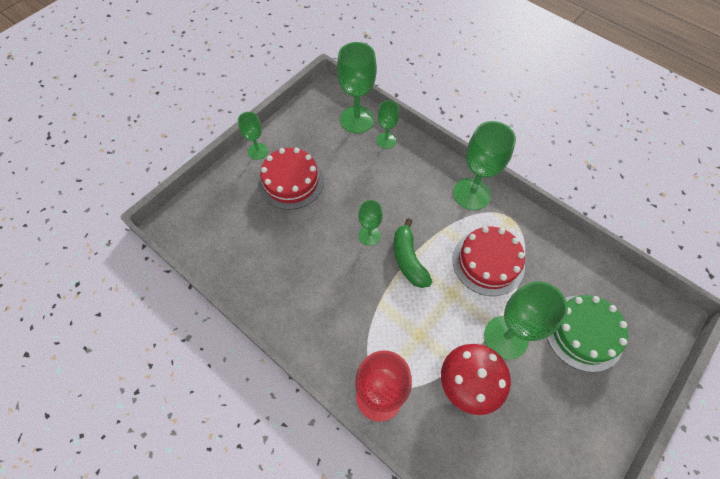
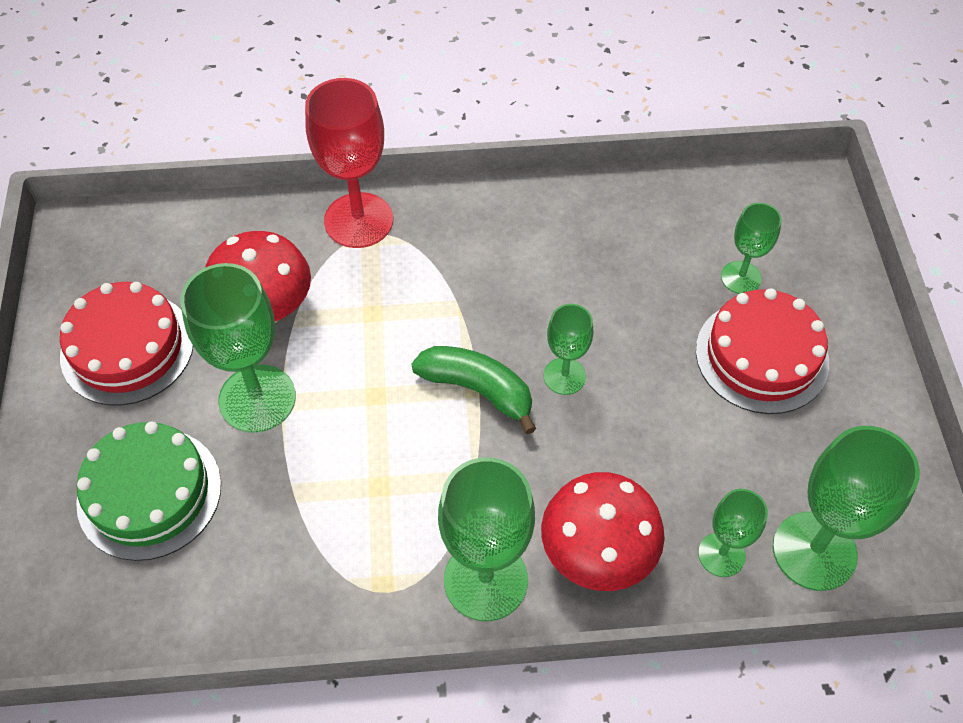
camera: 135 degrees right, 5 degrees down
green goblet [238,112,268,160] -> green goblet moved to [721,203,782,294]
red cake [452,226,525,296] -> red cake moved to [60,282,193,405]
none -> red mushroom [541,472,665,591]

